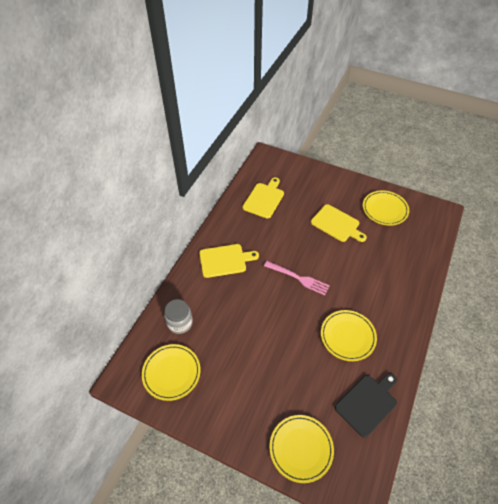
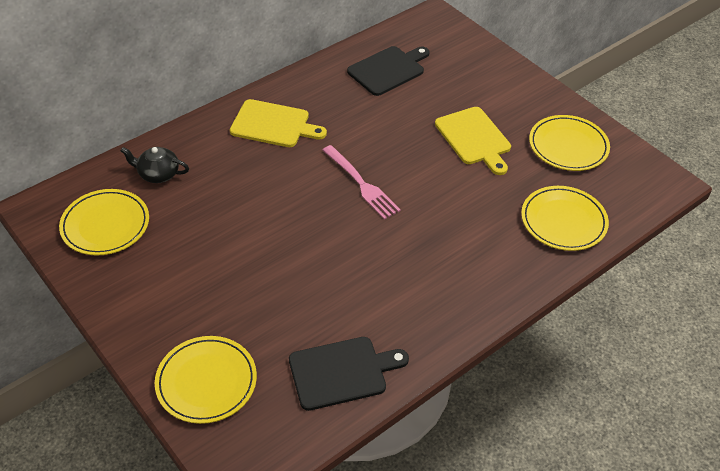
camera: 25 degrees right, 5 degrees down
grey jar [164,299,193,334] -> black teapot [120,147,189,183]
yellow cutting board [243,177,284,219] -> black cutting board [347,46,429,96]
yellow plate [321,310,377,361] -> yellow plate moved to [521,186,609,251]

